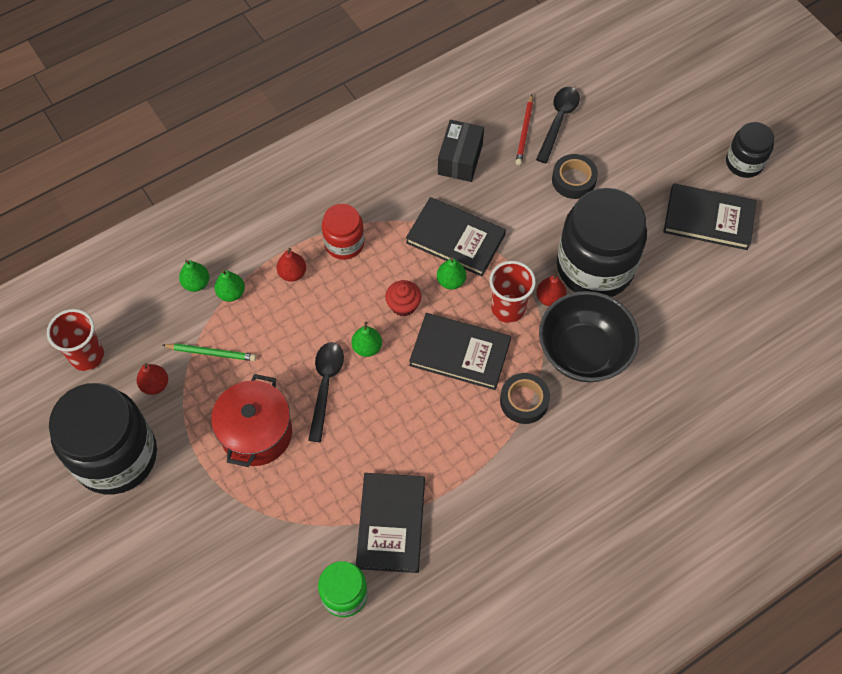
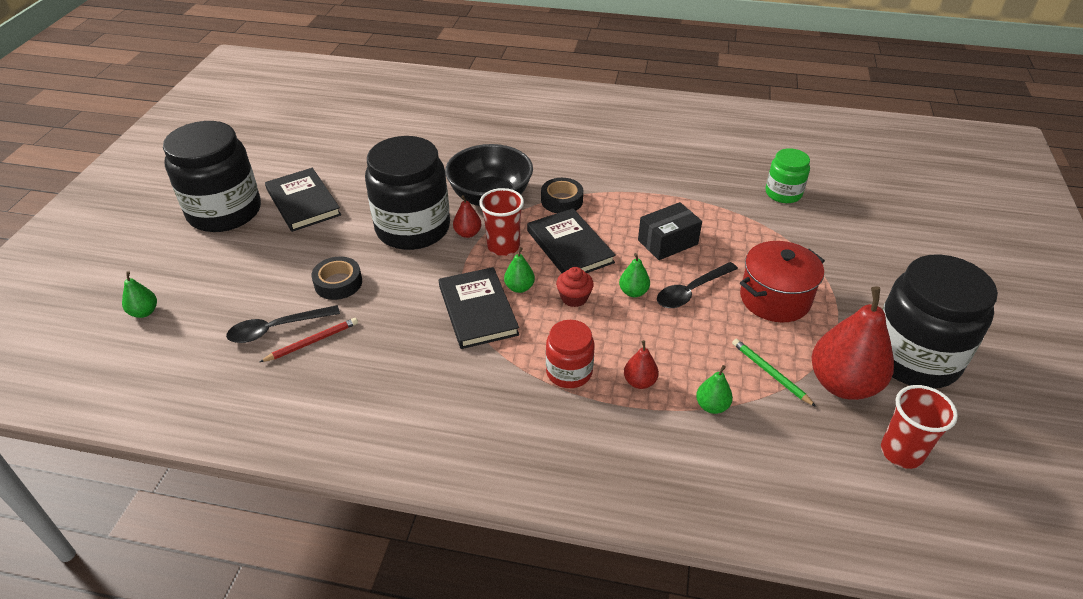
camera: 135 degrees left, 20 degrees down
red pear [136,363,168,395] -> red pear [811,286,894,400], size x2.20
green pear [179,260,209,292] -> green pear moved to [122,271,157,318]
black book [356,473,425,573] -> none
black box [438,120,484,182] -> black box moved to [638,202,702,260]
black jar [726,122,774,178] -> black jar [163,121,261,232], size x1.93

